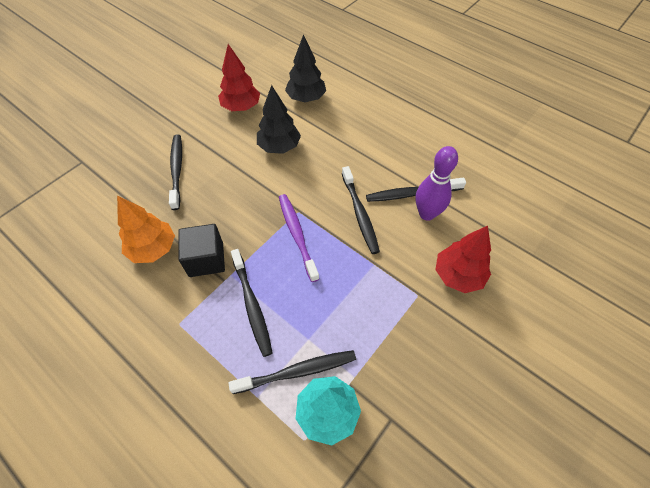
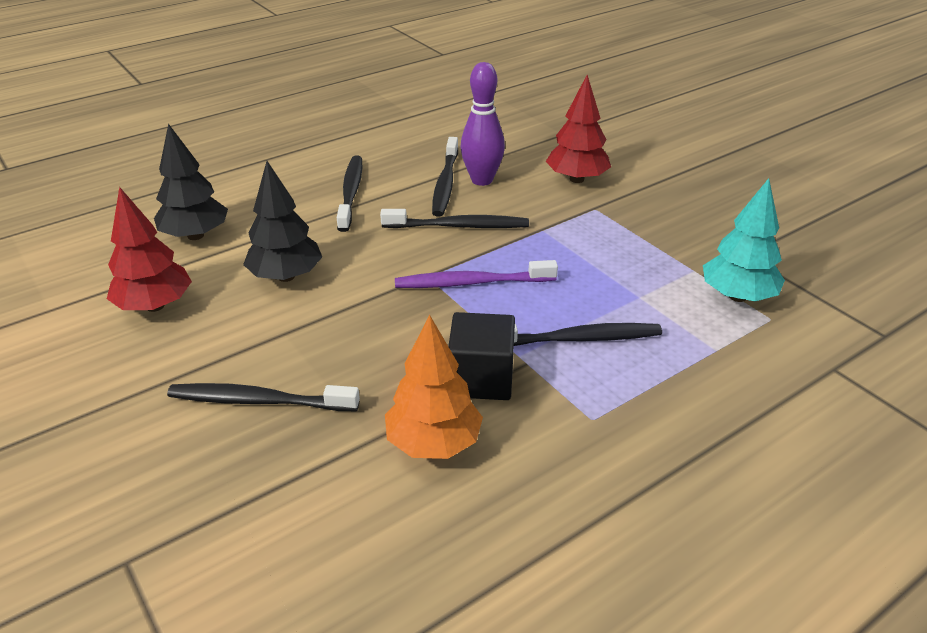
camera: 75 degrees left, 20 degrees down
black toothbrush [228,350,356,394] -> black toothbrush moved to [337,156,363,232]

